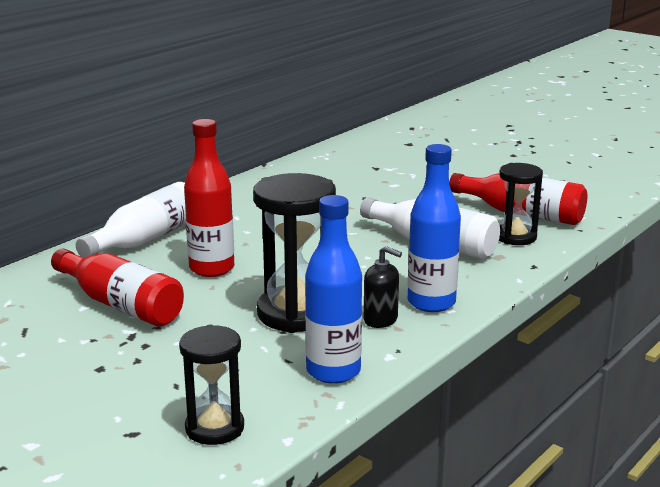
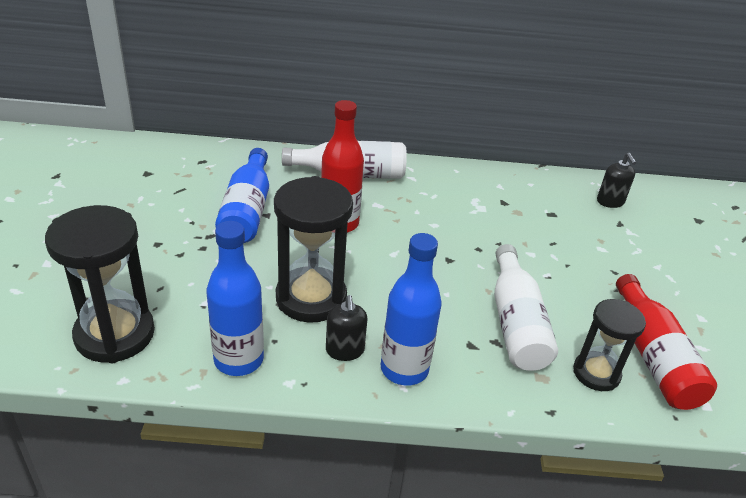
camera: 50 degrees right, 15 degrees up
red bottle [51,249,184,327] -> blue bottle [215,148,269,243]
black hourglass [179,325,244,445] -> black hourglass [45,205,155,363], size x1.62
none -> black soap dispenser [597,153,636,208]

